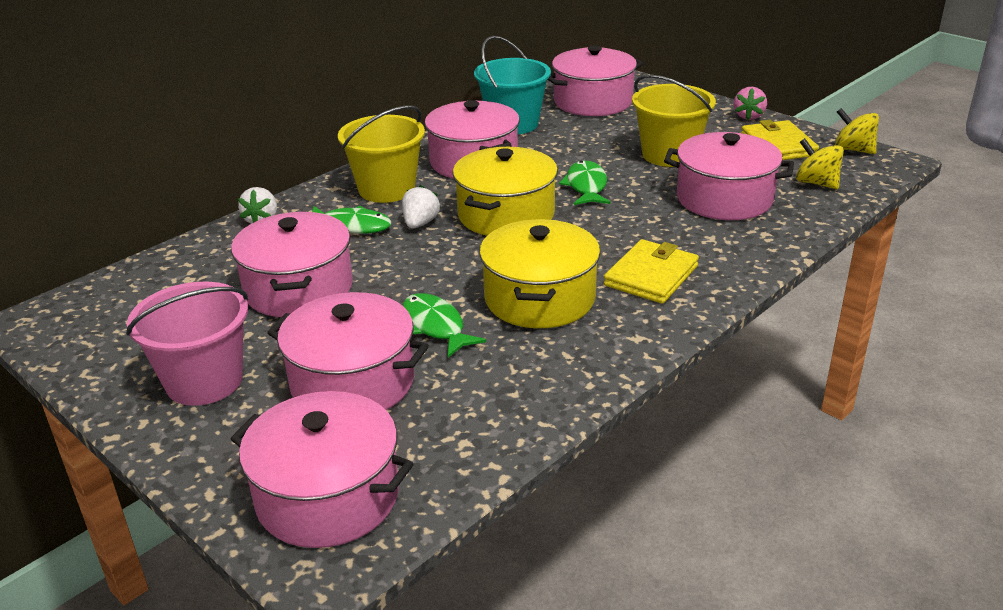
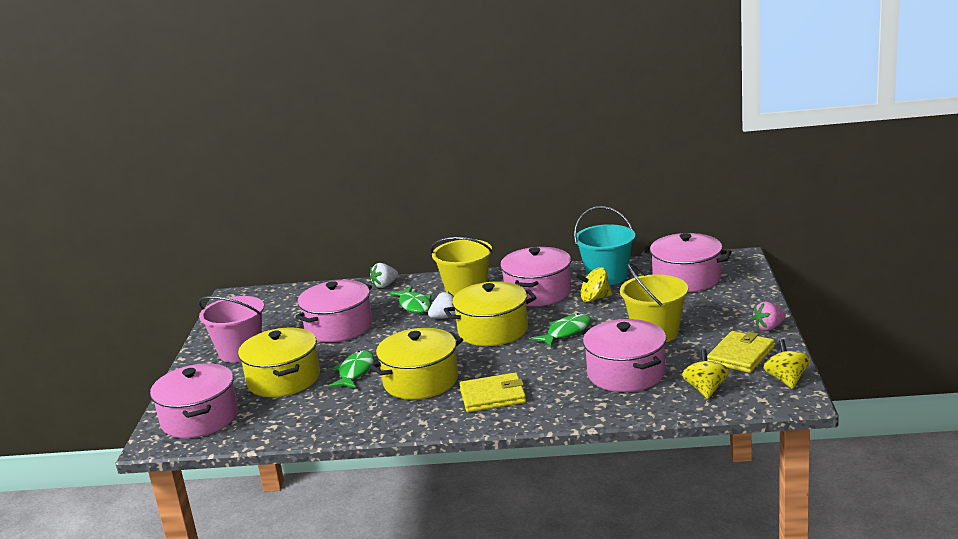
camera: 50 degrees right, 10 degrees down
pink pot [267,292,429,410] -> yellow pot [238,327,320,397]
none -> yellow spinning top [575,267,612,302]

